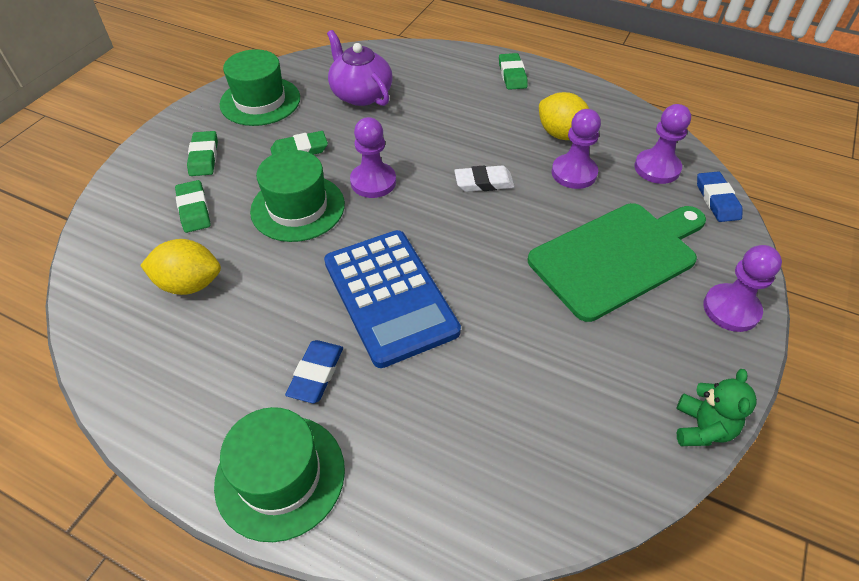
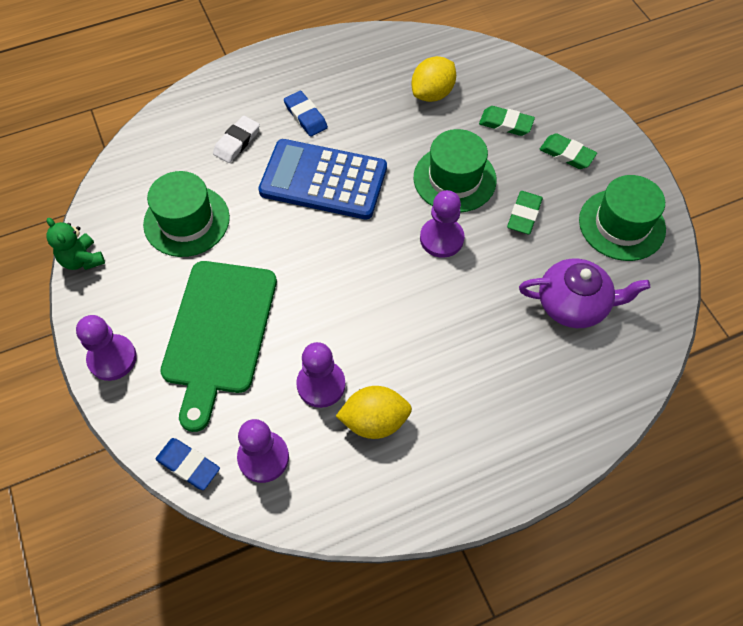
camera: 130 degrees right, 10 degrees up
green hat [214,407,345,542] -> green hat moved to [143,171,230,257]
white eraser [454,166,515,192] -> white eraser moved to [213,116,260,163]
green eraser [499,53,528,90] -> none

